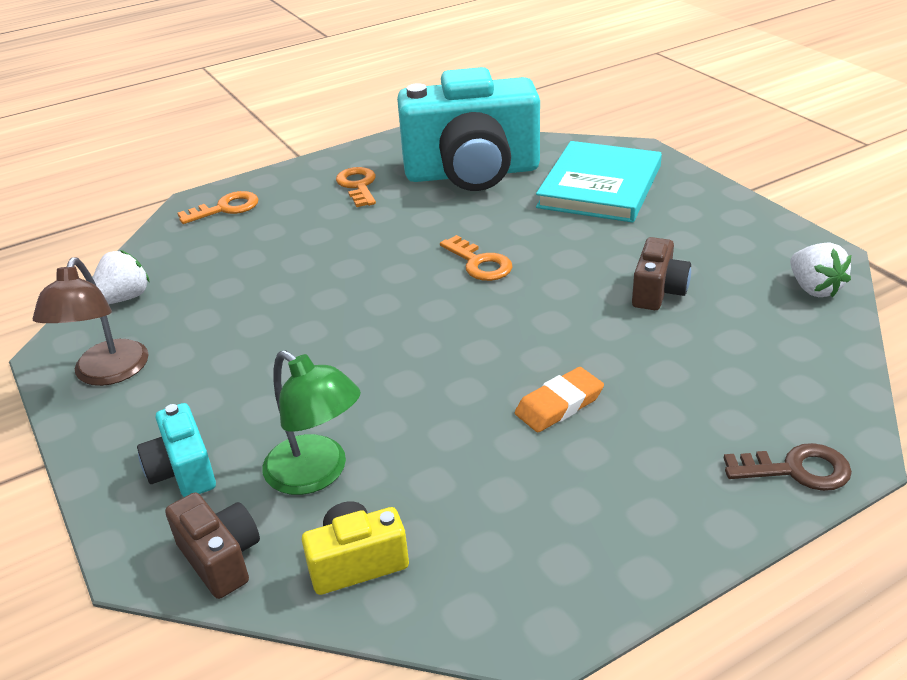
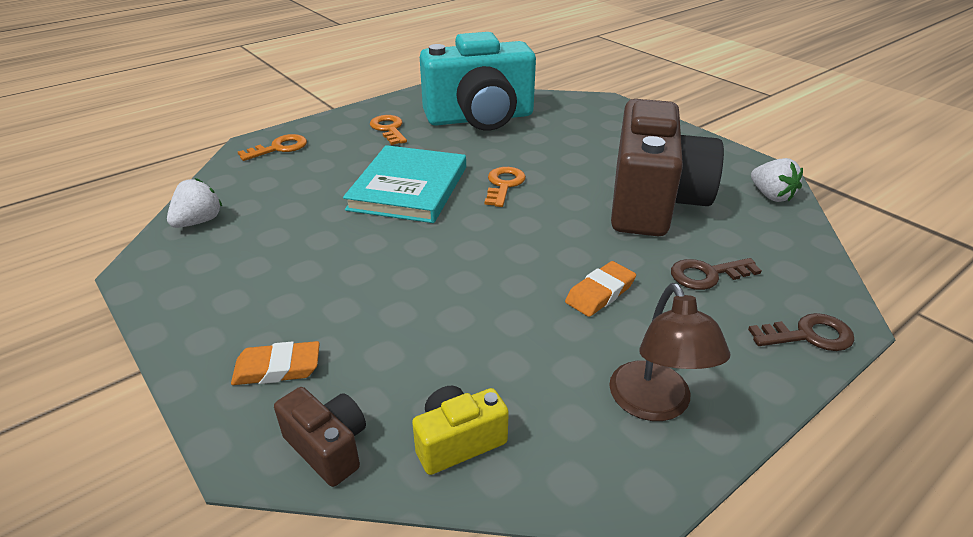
camera: 10 degrees left, 0 degrees up
brown lamp [32,257,149,386] -> brown lamp moved to [609,283,730,421]
turquoise camera [137,403,216,497] -> orange eraser [231,341,320,385]
green lamp [262,350,361,495] -> none
orange key [440,235,513,281] -> orange key turned 120 degrees counterclockwise [485,167,526,207]
turquoise book [536,141,662,223] -> turquoise book moved to [343,145,466,223]
brown camera [632,237,691,310] -> brown camera [611,99,724,236], size x2.37
none -> brown key [671,258,762,290]

